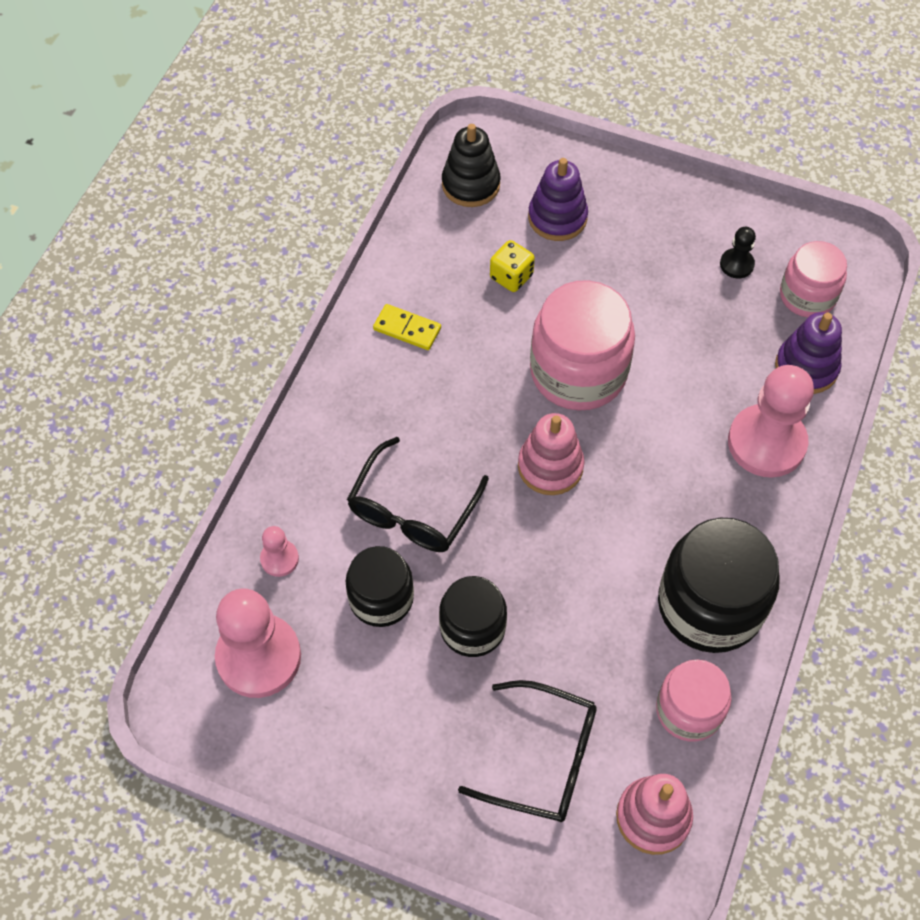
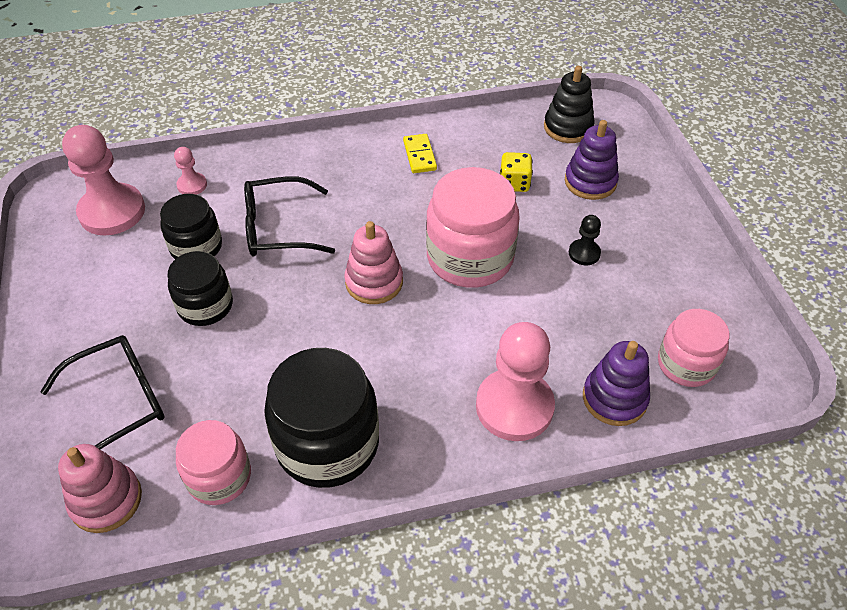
camera: 55 degrees right, 10 degrees down
black glasses [458,680,597,822] -> black glasses turned 105 degrees counterclockwise [40,335,164,450]
black pawn [720,227,756,278] -> black pawn moved to [569,215,601,265]

